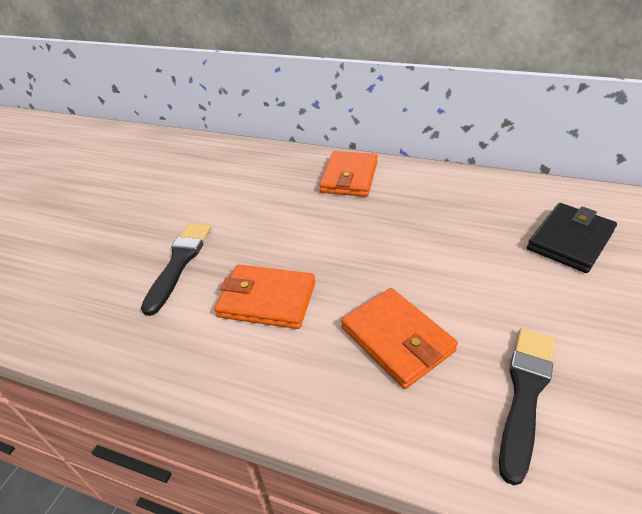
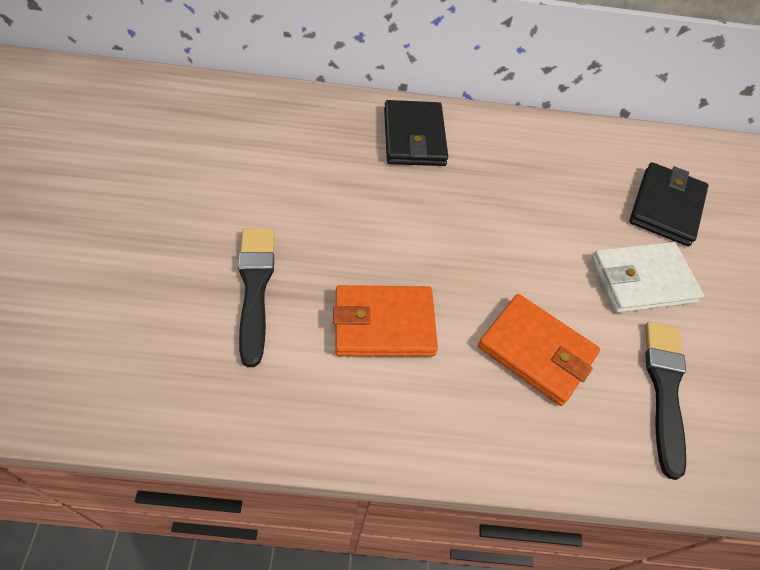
camera: 25 degrees left, 15 degrees up
orange wallet [319,151,378,197] -> black wallet [384,100,448,166]
none -> white wallet [592,242,704,313]

